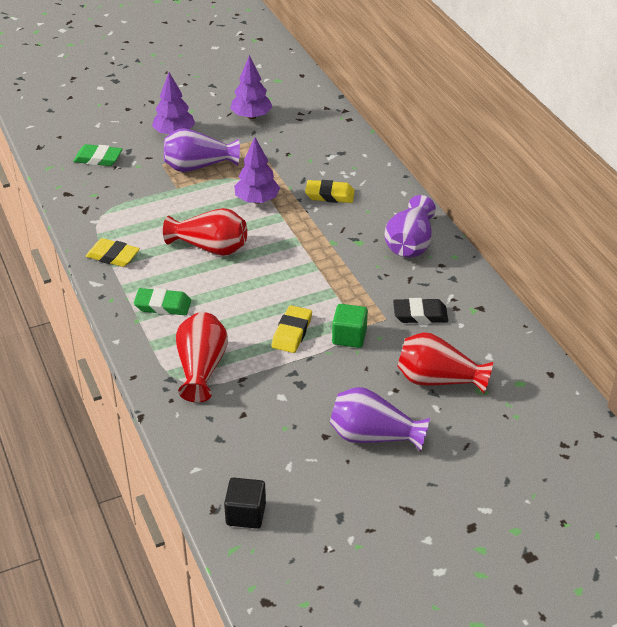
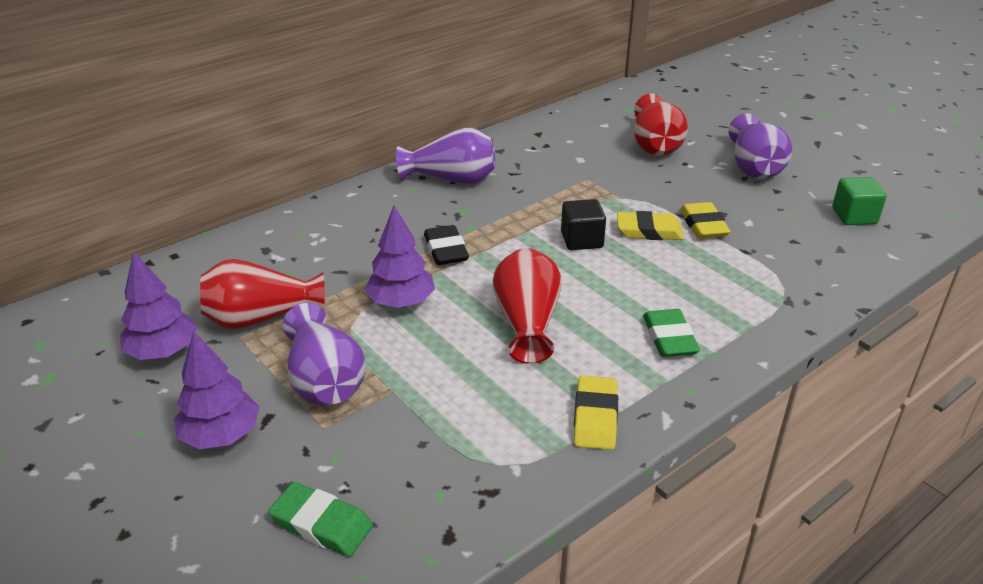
camera: 105 degrees left, 5 degrees down
green eraser [73,144,122,166] -> green eraser turned 60 degrees counterclockwise [268,482,373,557]
red vase [176,312,228,402] -> red vase moved to [200,259,325,329]
black cube [224,478,266,529] -> black cube moved to [561,199,606,250]
yellow eraser [305,180,355,203] -> yellow eraser moved to [680,202,731,239]
green cube [332,304,368,348] -> green cube moved to [832,177,887,225]
black eraser [393,298,448,324] -> black eraser moved to [424,225,469,265]

